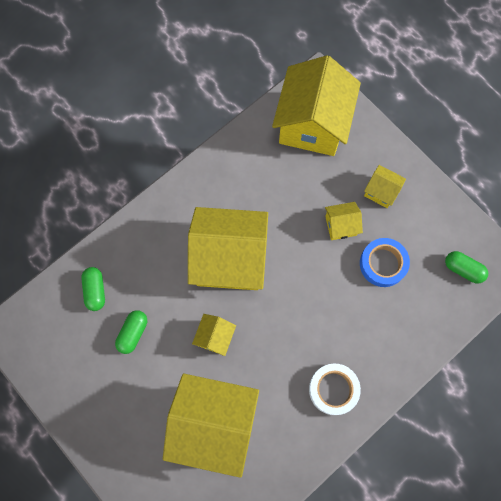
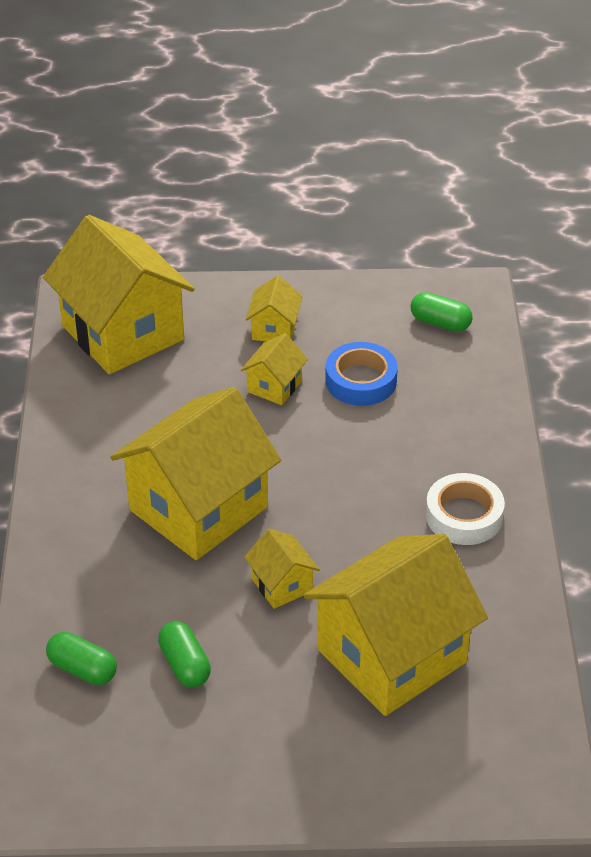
camera: 50 degrees left, 30 degrees down
yellow house [364,165,406,208] -> yellow house turned 60 degrees counterclockwise [246,276,303,341]
green capsule [445,251,488,284] -> green capsule turned 45 degrees clockwise [411,292,473,332]

